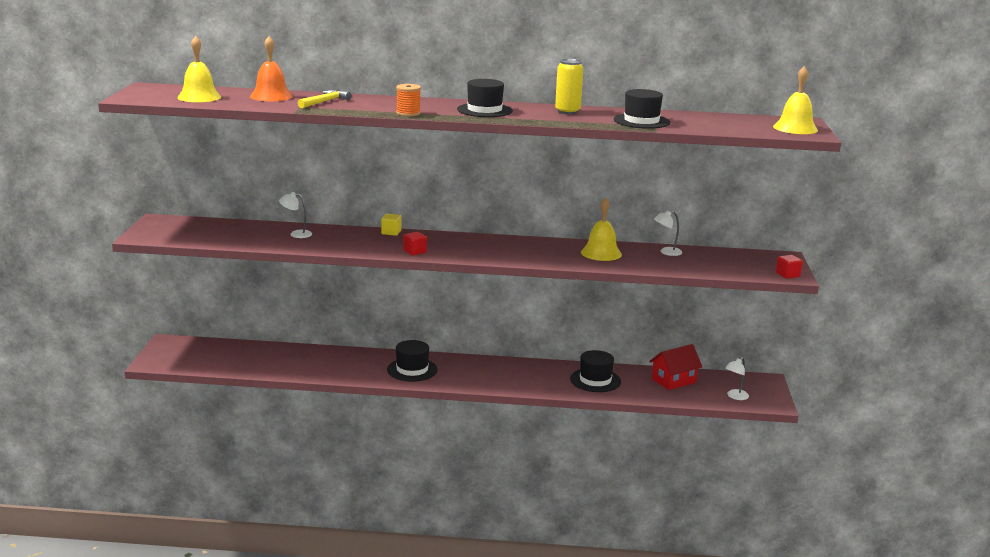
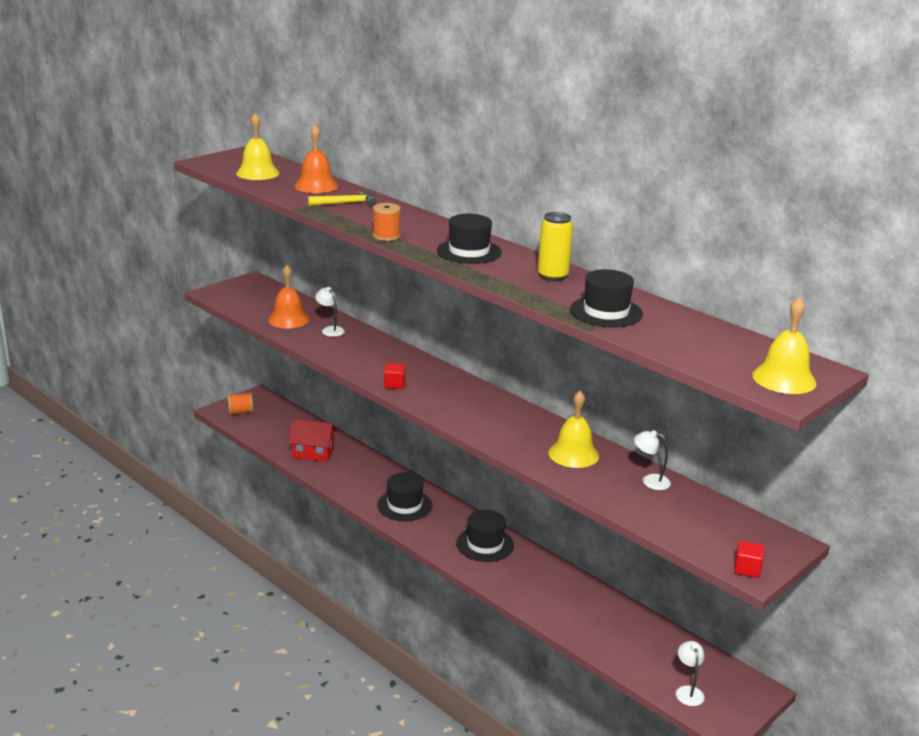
camera: 40 degrees right, 5 degrees up
yellow cube [381,214,402,236] -> none
black hat [570,350,621,392] -> black hat moved to [456,510,514,562]
red house [649,344,702,390] -> red house moved to [288,419,337,462]
white lamp [725,357,749,400] -> white lamp turned 90 degrees clockwise [676,641,705,706]
none -> orange spool [227,392,253,415]
none -> orange bell [268,265,310,328]

